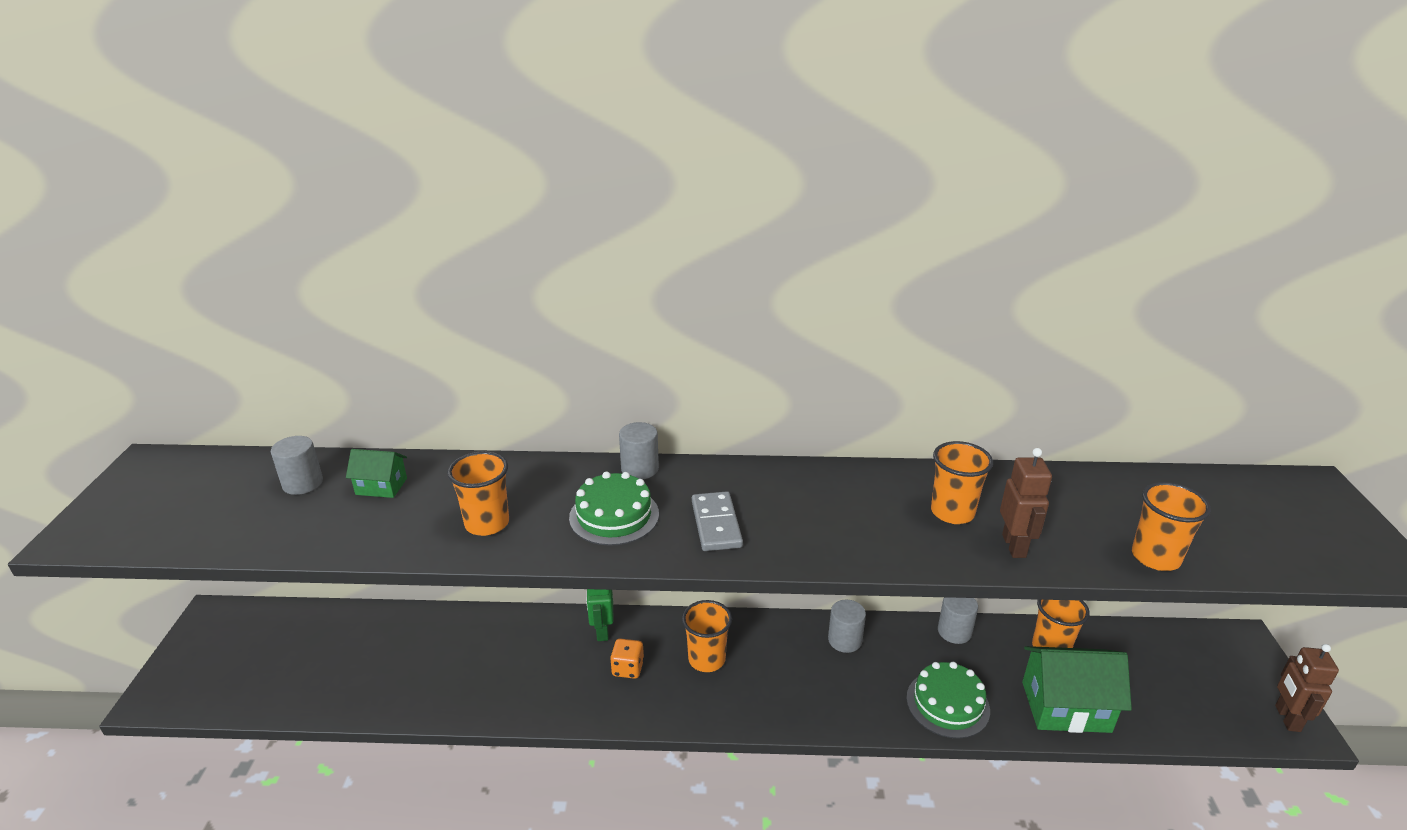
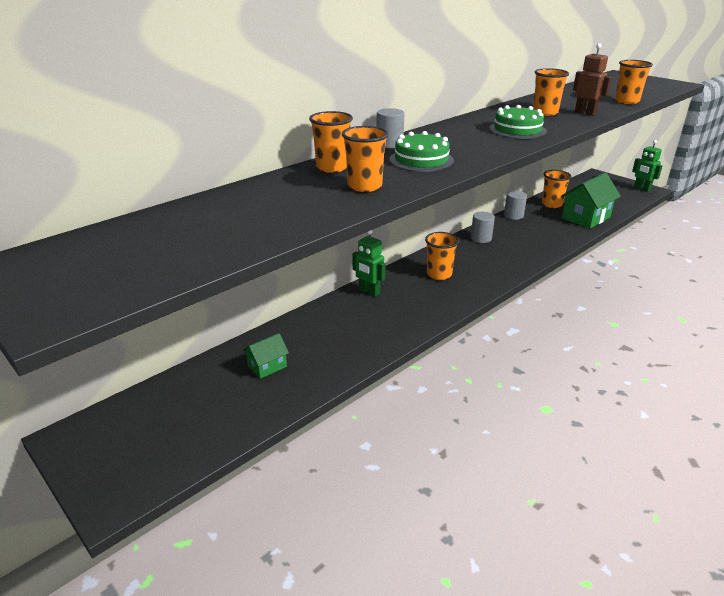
camera: 45 degrees left, 0 degrees up
grey cylinder [271,436,323,495] -> none
green house [346,449,407,498] -> green house moved to [243,333,289,379]
orange dice [610,638,644,679] -> none
grey domino [692,491,743,551] -> none
green cake [907,662,990,739] -> green cake moved to [489,105,547,139]
brown robot [1275,644,1339,732] -> green robot [632,140,663,192]
none -> orange cup [309,111,353,173]

